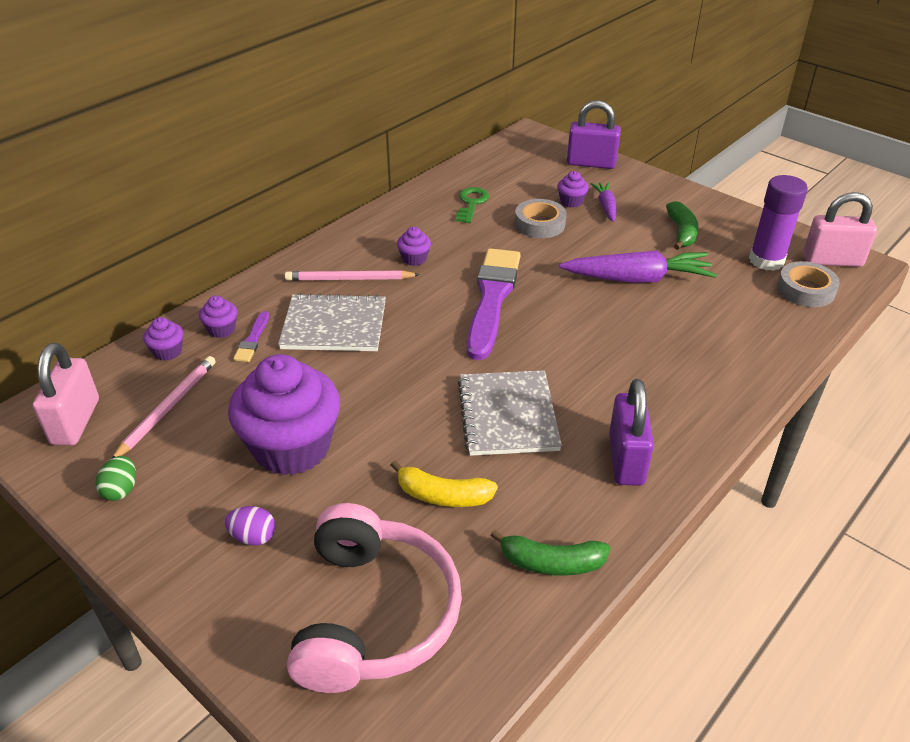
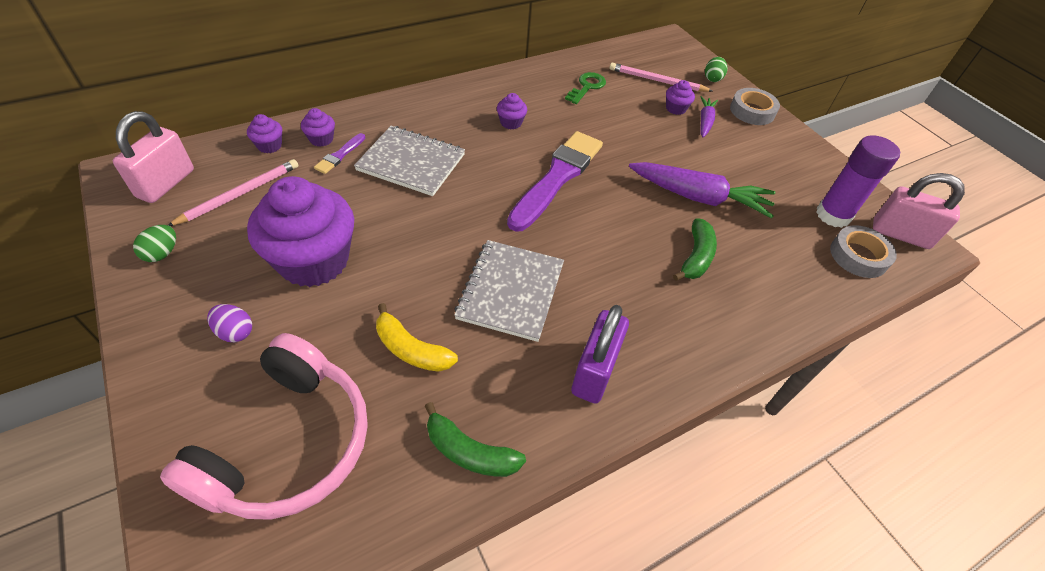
camera: 15 degrees right, 10 degrees up
pink pencil [285,270,420,281] -> pink pencil moved to [609,63,712,92]
grey tape [515,199,566,238] -> grey tape moved to [730,88,780,125]
purple padlock [567,100,621,169] -> green egg [705,57,728,82]
green banana [666,201,698,250] -> green banana moved to [673,218,717,281]

